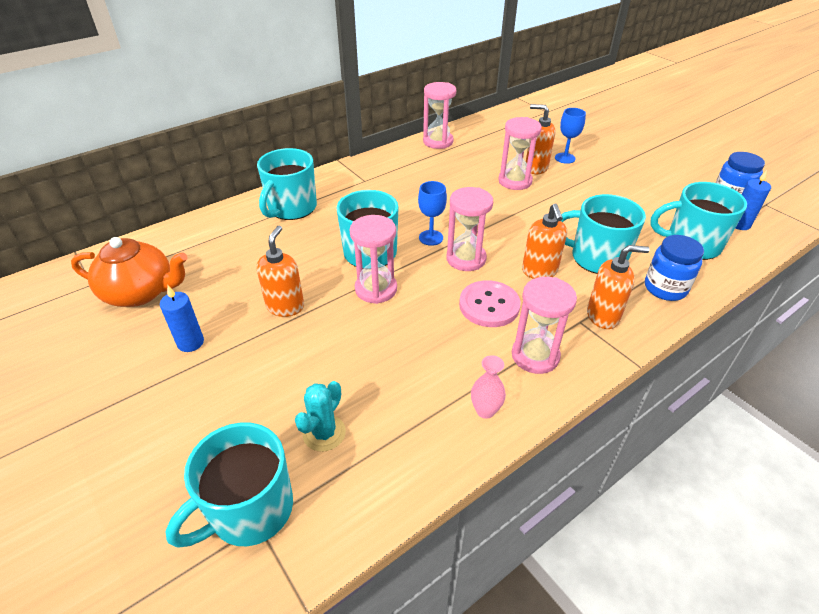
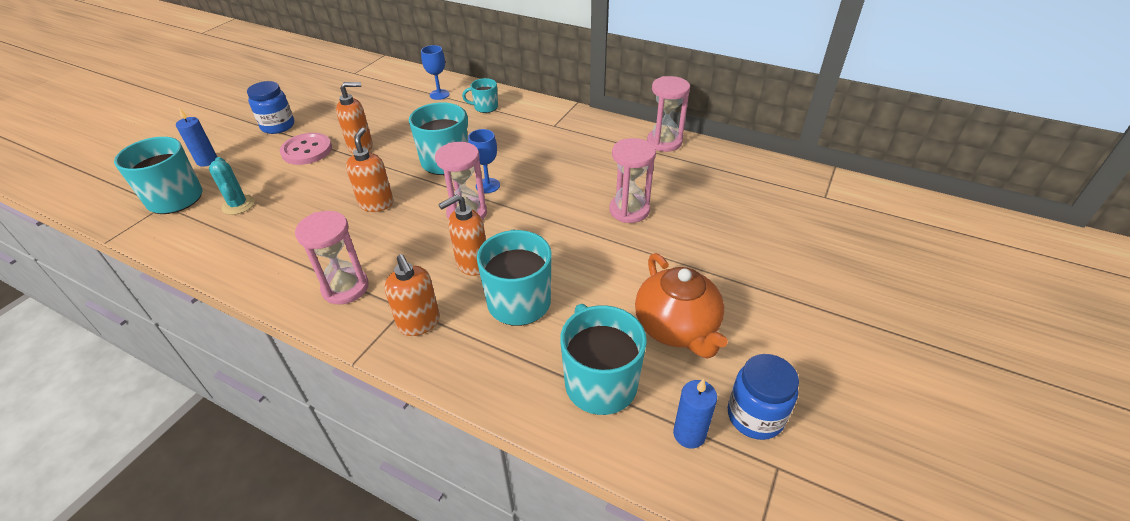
camera: 65 degrees right, 0 degrees up
orange teapot [71,237,188,307] -> orange teapot moved to [635,253,728,359]
blue candle [160,285,204,352] -> blue candle moved to [176,108,217,167]
turquoise mug [257,148,317,220] -> turquoise mug [462,78,498,113], size x0.55
turquoise cactus [295,381,346,452] -> turquoise cactus turned 60 degrees clockwise [209,157,255,215]
pink hourglass [350,215,397,304] -> none
pink button [459,280,521,327] -> pink button moved to [280,133,332,165]
pink vase [471,355,506,419] -> none
orange soap dispenser [526,104,555,174] -> orange soap dispenser moved to [346,128,394,212]
blue goblet [555,108,586,164] -> blue goblet moved to [421,45,450,100]
blue jar [645,235,704,301] -> blue jar moved to [247,81,294,134]

